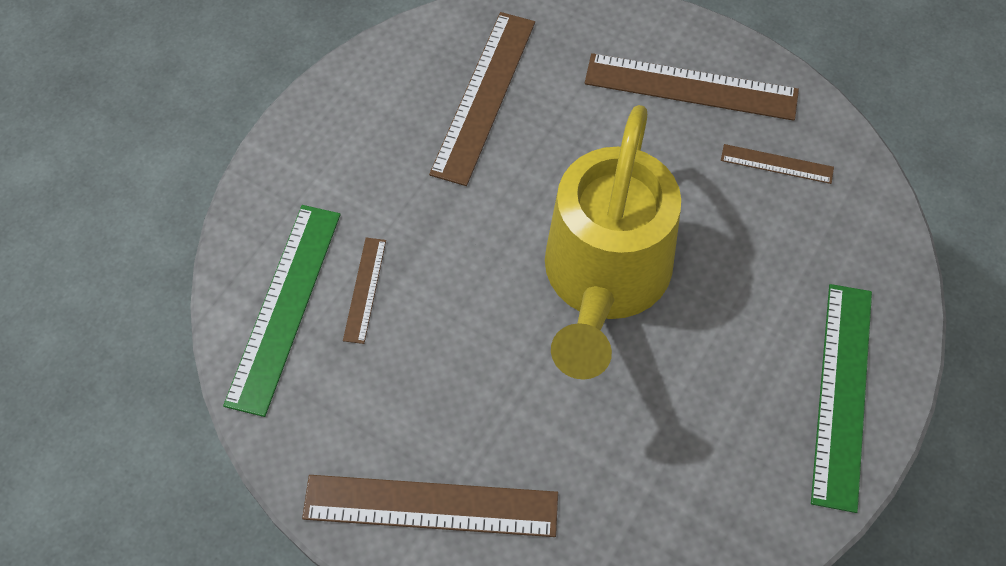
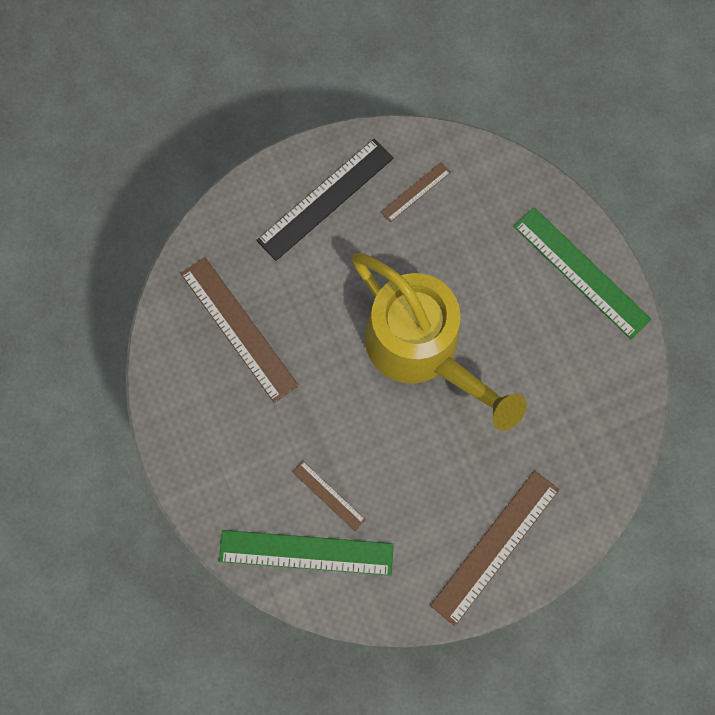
camera: 55 degrees left, 15 degrees up
green ruler [223,205,340,417] -> green ruler turned 45 degrees counterclockwise [219,530,394,576]
brown ruler [585,53,799,121] -> black ruler [256,138,394,261]

